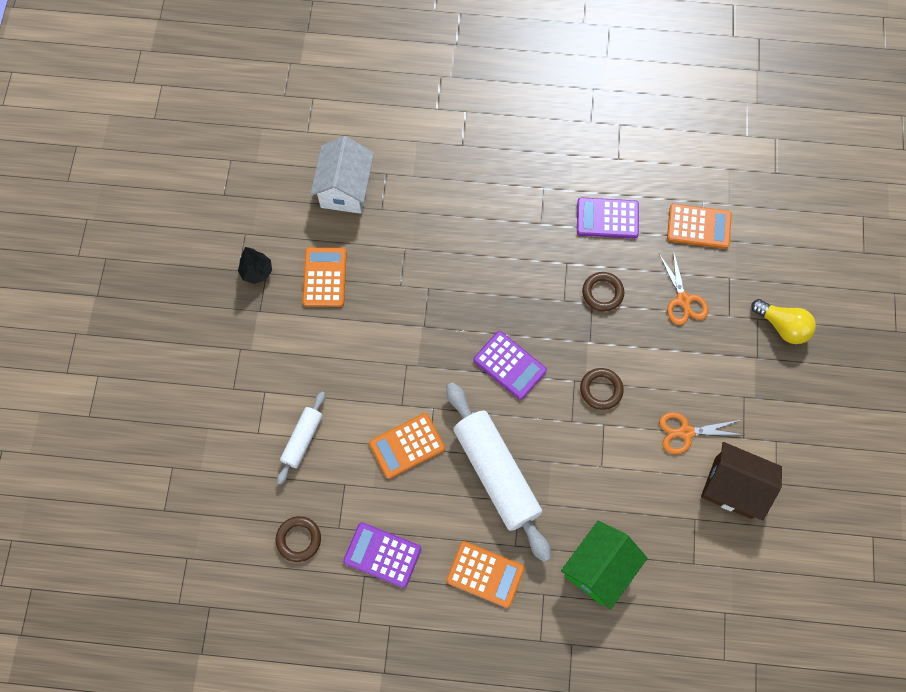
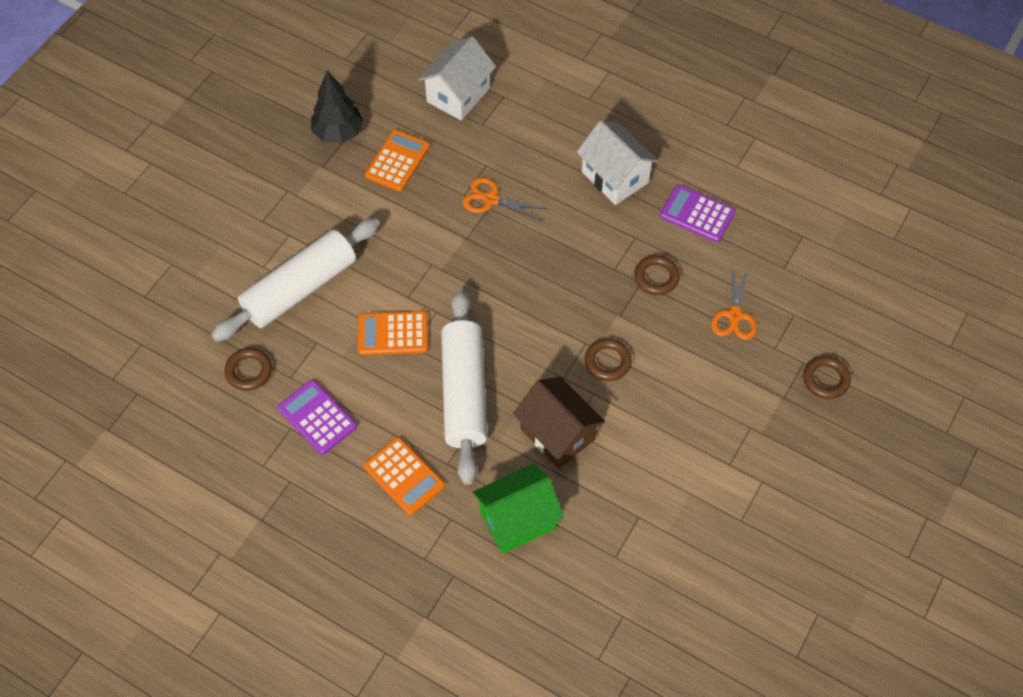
camera: 25 degrees right, 10 degrees down
black tree [238,247,272,284] -> black tree [311,71,364,143], size x1.51
white rolling pin [277,392,325,485] -> white rolling pin [211,218,380,342], size x1.94
purple calculator [473,331,547,400] -> none
orange scissors [659,412,743,454] -> orange scissors moved to [463,177,547,221]
orange calculator [667,204,732,249] -> none
brown house [701,442,782,520] -> brown house moved to [513,377,605,469]
yellow light bulb [751,299,816,344] -> brown ring [803,356,851,399]
none -> white house [577,120,659,205]

